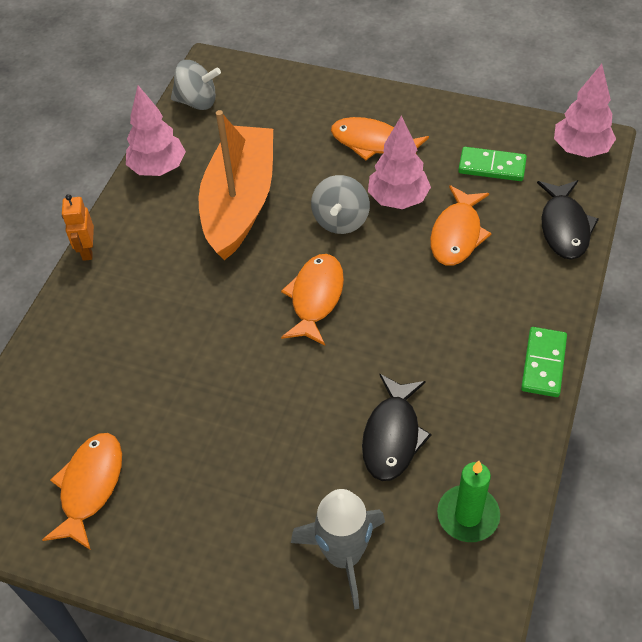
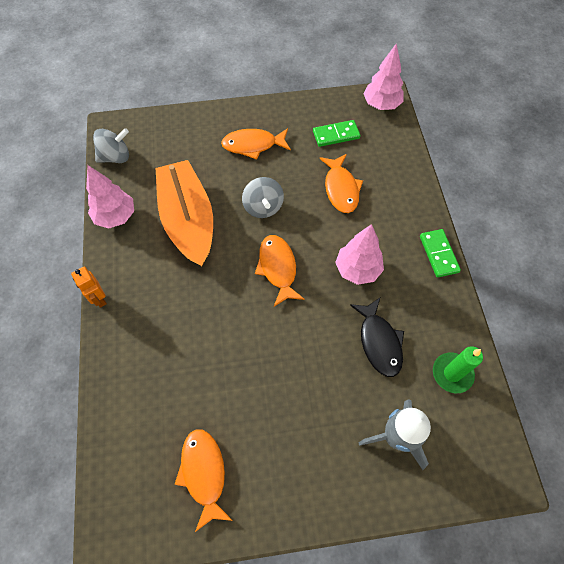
camera: 30 degrees left, 10 degrees up
pink tree [368,115,431,209] -> pink tree moved to [335,224,384,285]
black fish [537,180,599,260] -> none

